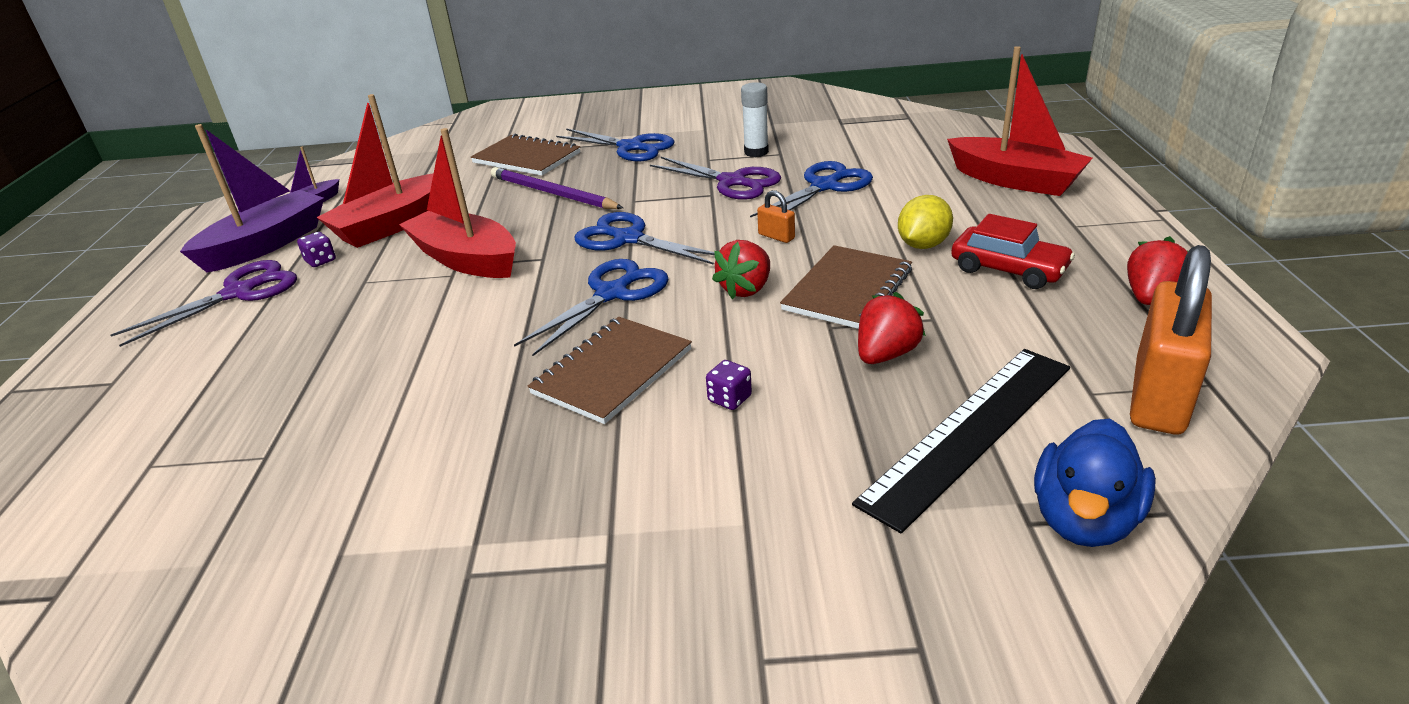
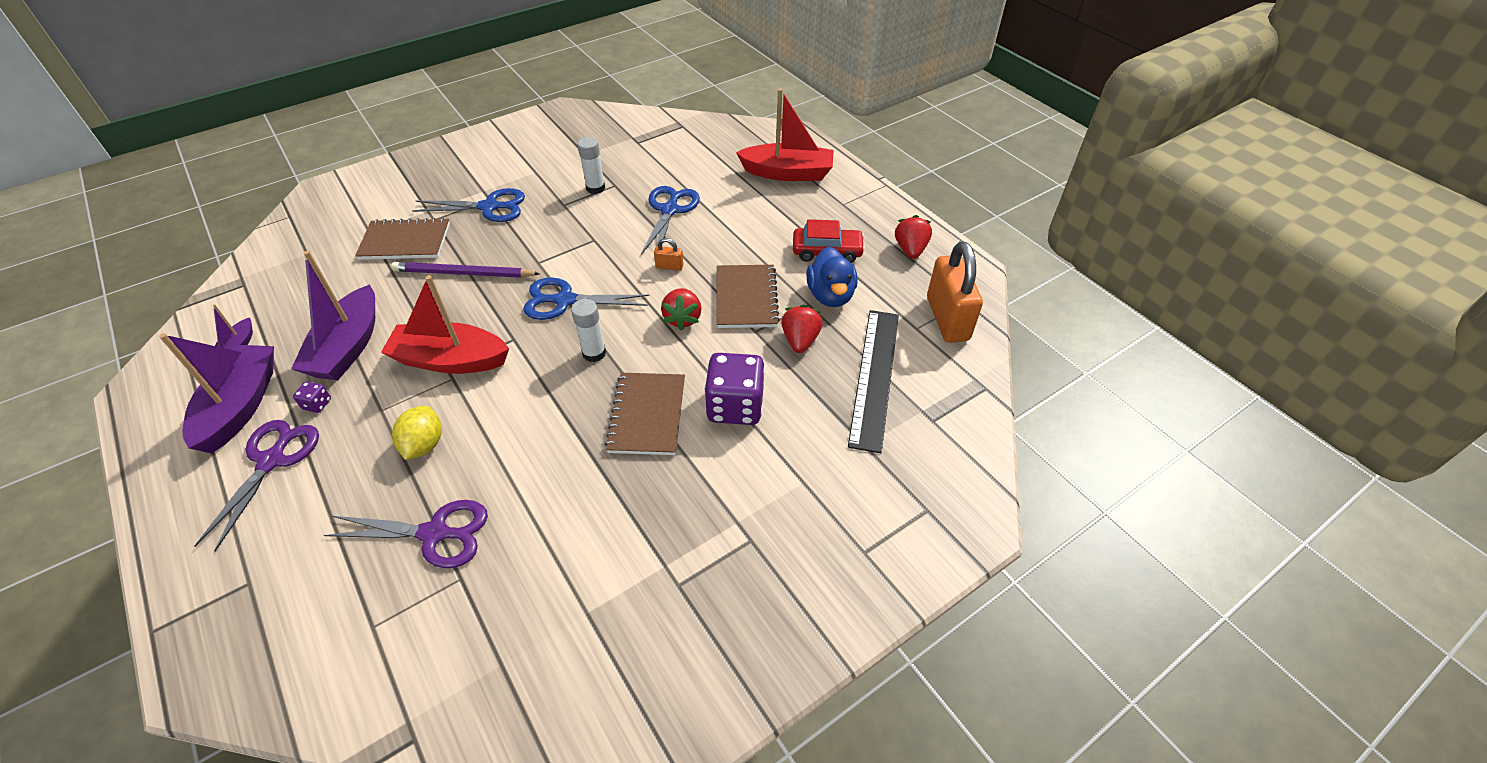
camera: 35 degrees left, 15 degrees up
red boat [317,94,434,248] -> purple boat [291,251,375,380]
blue scissors [514,259,669,356] -> white glue stick [571,299,606,362]
purple scissors [650,157,781,200] -> purple scissors moved to [324,500,488,568]
purple dice [706,360,752,410] -> purple dice [704,353,765,425], size x2.37
yellow lemon [898,195,953,249] -> yellow lemon moved to [392,406,442,460]
blue duck [1034,419,1156,547] -> blue duck moved to [806,247,858,307]

